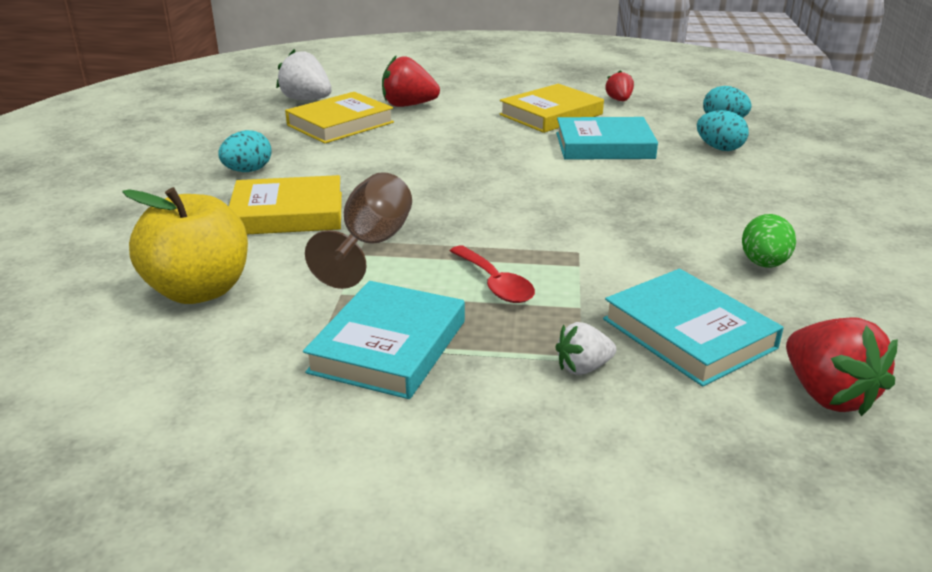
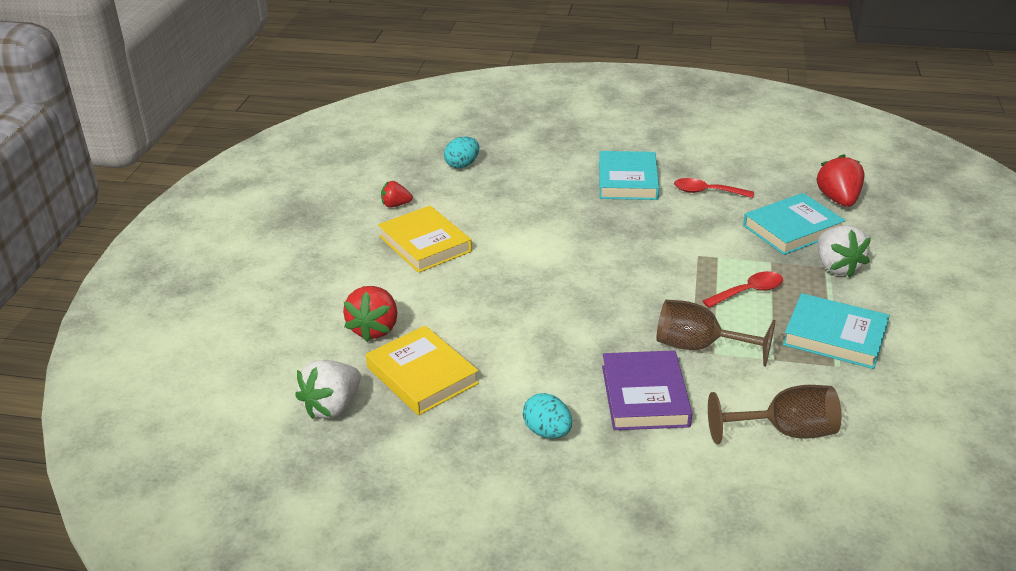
camera: 85 degrees left, 5 degrees up
yellow apple [122,187,248,304] -> brown goblet [708,385,841,444]
yellow book [229,175,342,234] -> purple book [602,350,692,430]
white strawberry [555,322,616,375] -> white strawberry [817,225,871,277], size x1.71
turquoise book [556,117,658,160] -> turquoise book moved to [599,151,659,200]
turquoise egg [697,110,749,151] -> none
green egg [742,214,796,267] -> red spoon [674,178,754,198]
red strawberry [786,317,898,416] -> red strawberry turned 75 degrees counterclockwise [816,154,864,207]

